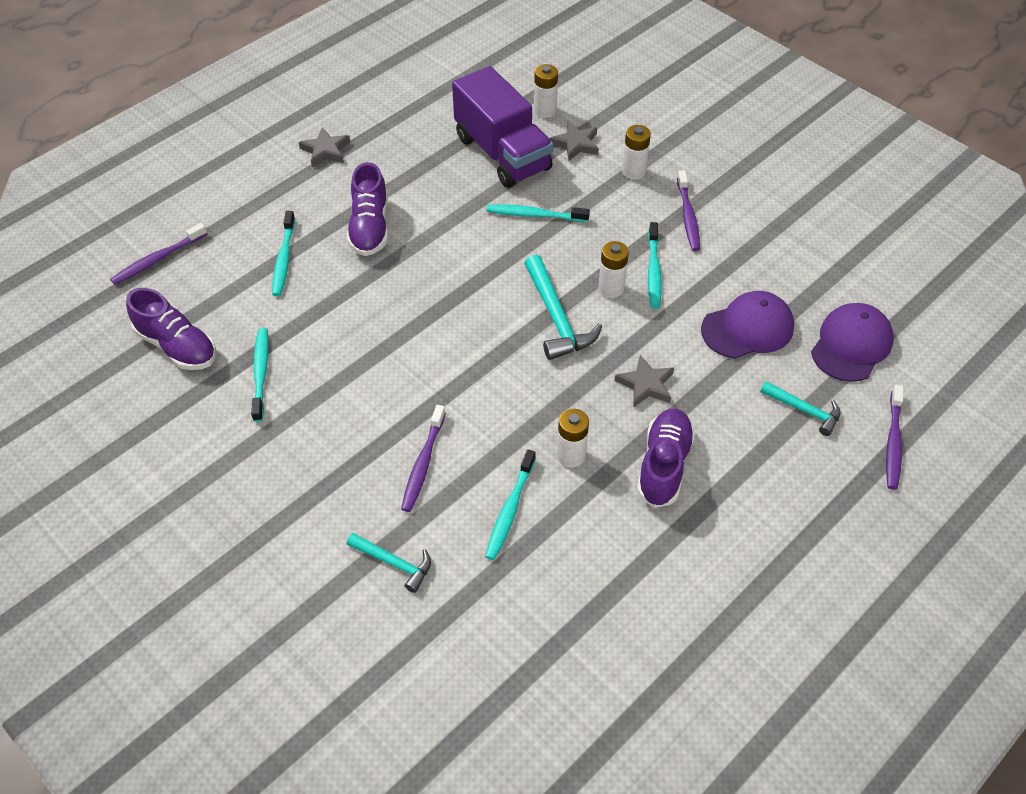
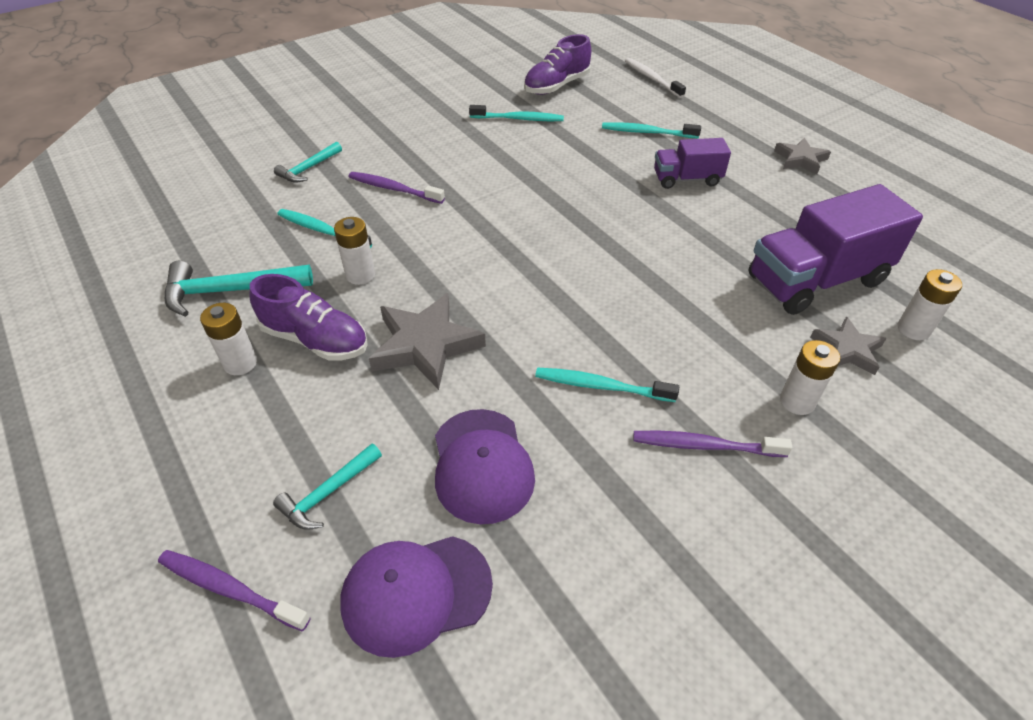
camera: 100 degrees right, 5 degrees down
purple toothbrush [110,223,207,285] -> white toothbrush [625,58,686,98]
purple shoe [347,162,388,256] -> purple truck [654,138,731,189]
turquoise toothbrush [486,204,590,222] -> none
turquoise hammer [524,255,602,360] -> turquoise hammer moved to [165,261,313,317]
white battery [598,241,629,298] -> white battery moved to [200,303,257,375]
grey star [615,355,674,408] -> grey star [369,293,486,390], size x1.64
purple cap [811,303,894,382] -> purple cap turned 120 degrees clockwise [340,536,493,658]

